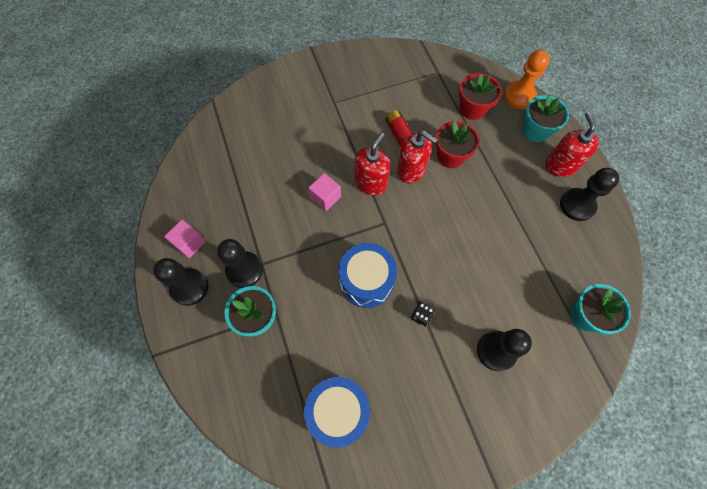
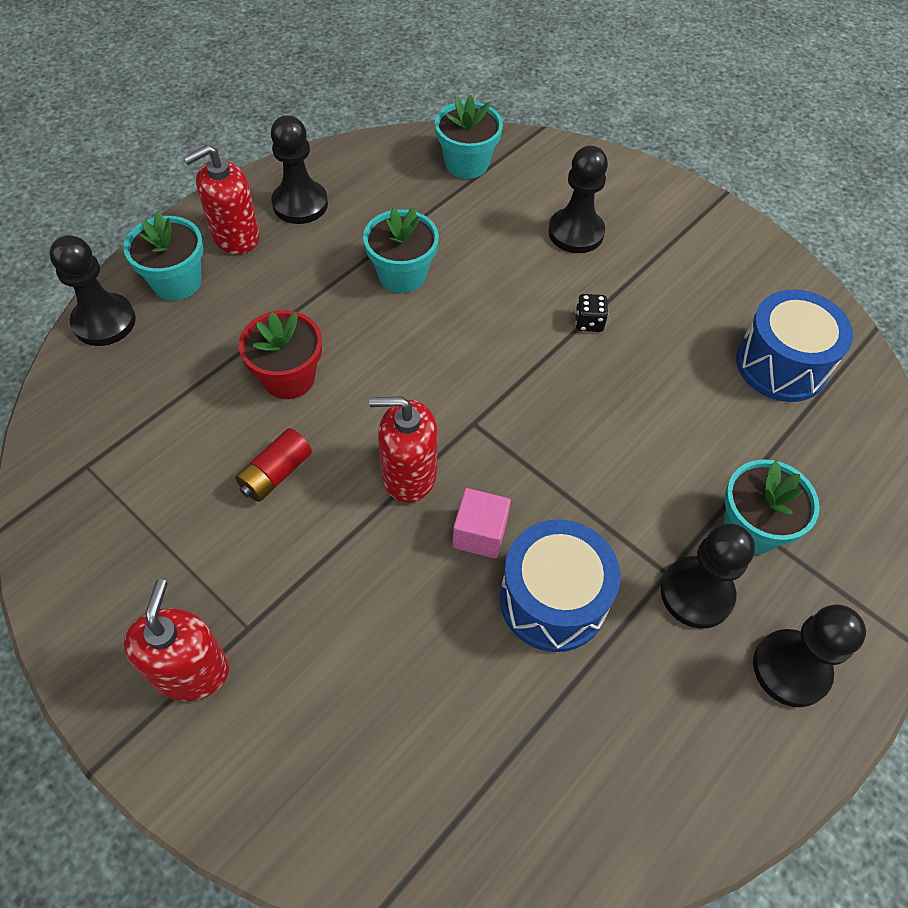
camera: 120 degrees left, 10 degrees down
pink cube [164,220,206,258] -> none
blue drum [338,243,397,308] -> blue drum moved to [500,519,620,652]
red soap dispenser [397,131,438,183] -> red soap dispenser moved to [124,579,229,701]
red flower pot [459,73,501,120] -> none
orange pawn [504,50,550,109] -> black pawn [50,235,136,346]
none -> turquoise flower pot [363,207,439,293]

